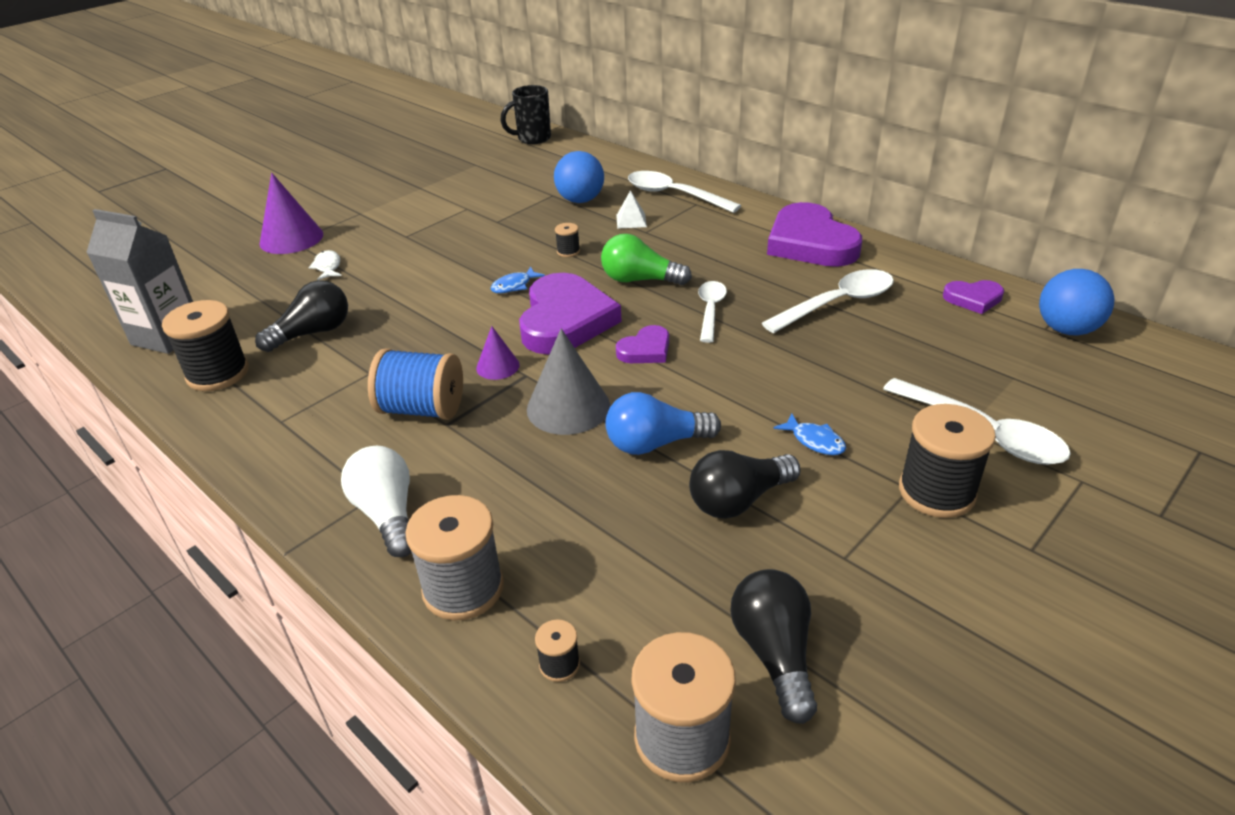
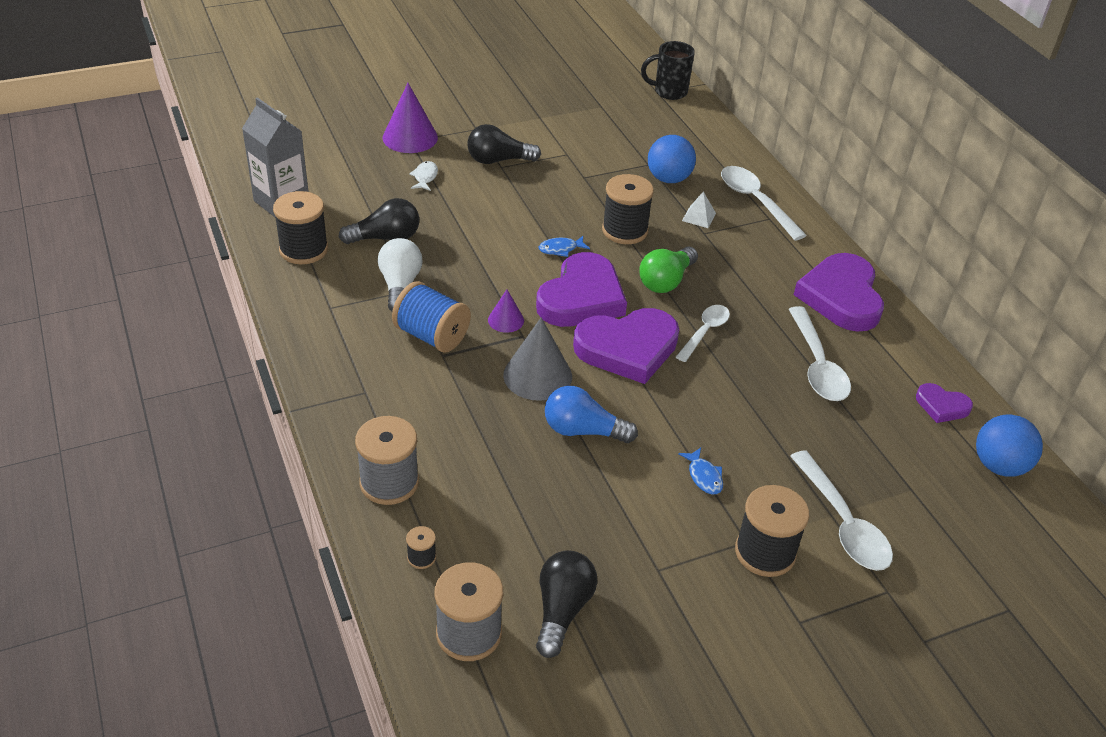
camera: 20 degrees right, 5 degrees up
white light bulb [341,446,411,557] -> white light bulb moved to [378,238,422,312]
black spool [555,223,580,257] -> black spool [602,174,654,244], size x2.17
green light bulb [601,234,692,285] -> green light bulb turned 90 degrees counterclockwise [639,247,698,293]
purple heart [616,325,669,363] -> purple heart [573,308,679,384], size x2.04
black light bulb [689,450,800,519] -> black light bulb moved to [467,124,541,164]
white spoon [762,269,894,333] -> white spoon turned 90 degrees clockwise [789,306,851,401]

